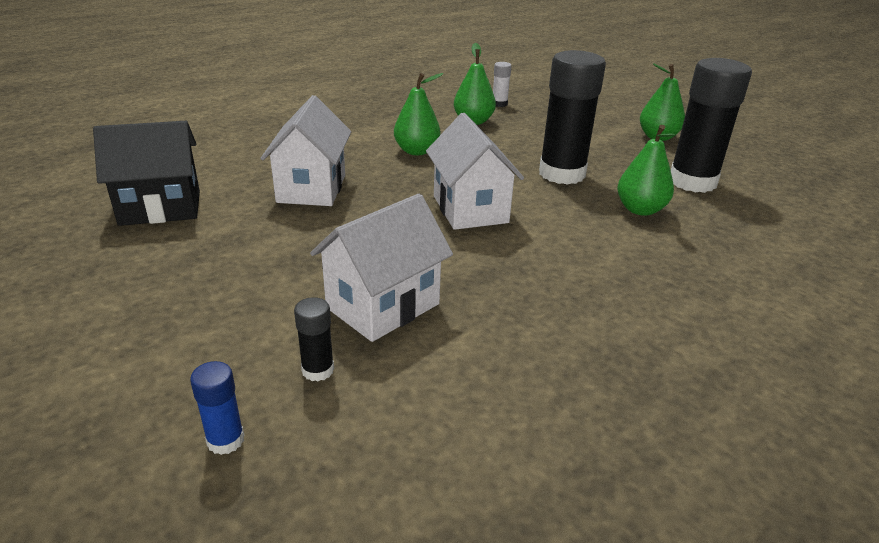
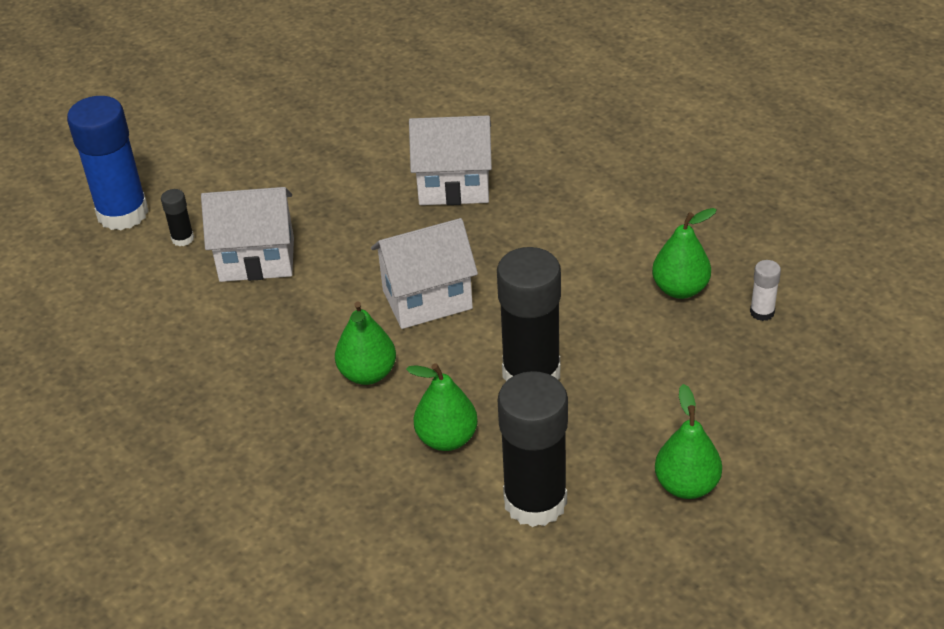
camera: 90 degrees right, 10 degrees up
black house [93,121,200,226] -> none
blue glue stick [190,361,244,455] -> blue glue stick [67,96,149,231], size x2.32
white house [310,194,453,342] -> white house turned 45 degrees counterclockwise [201,187,294,282]
green pear [394,73,443,155] -> green pear moved to [335,301,396,385]

